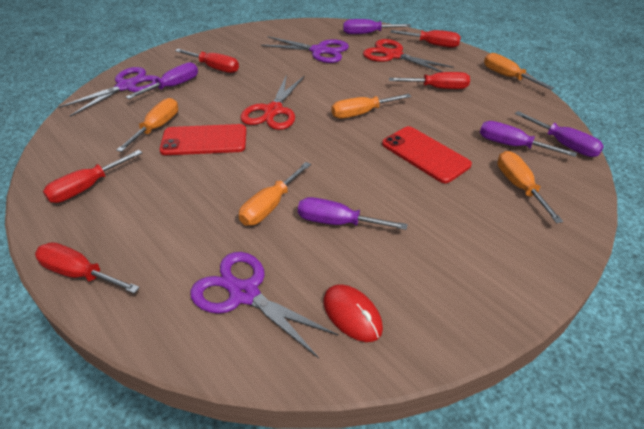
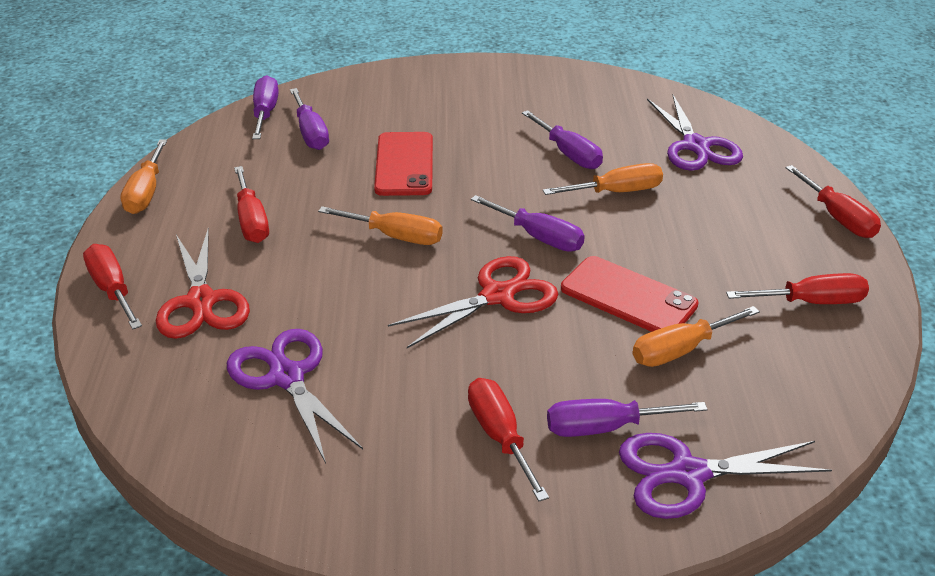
camera: 140 degrees left, 5 degrees down
red mouse [324,284,383,342] -> none
purple screwdriver [343,19,411,34] -> purple screwdriver moved to [471,195,585,252]
red screwdriver [389,72,470,89] -> red screwdriver turned 150 degrees counterclockwise [234,166,269,243]
orange screwdriver [497,151,563,223] -> none

